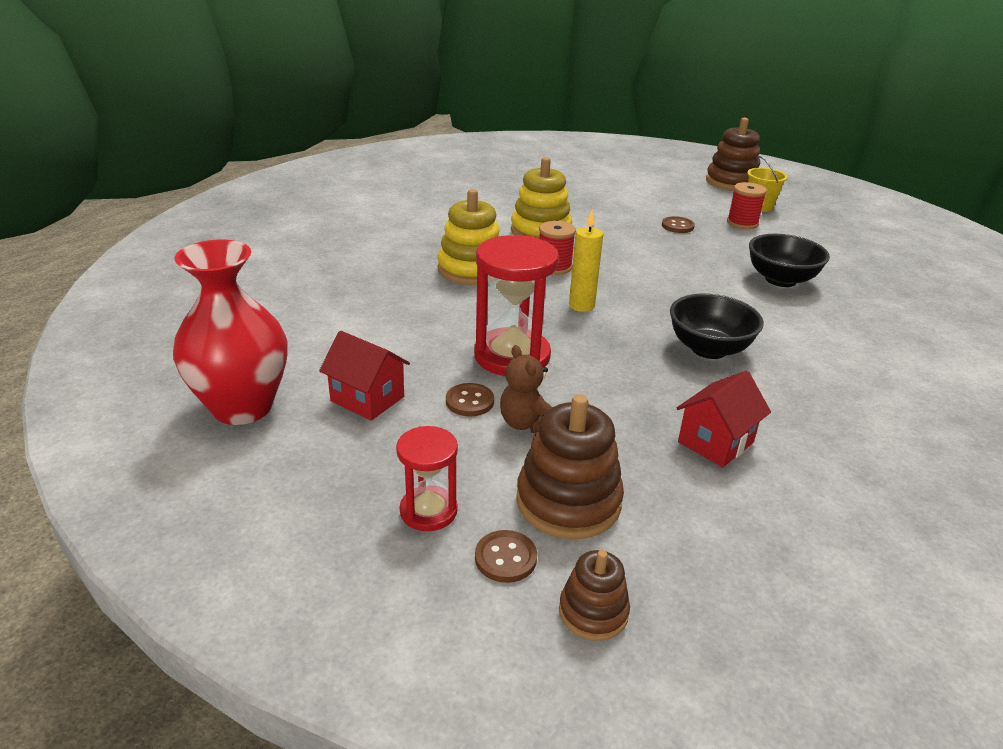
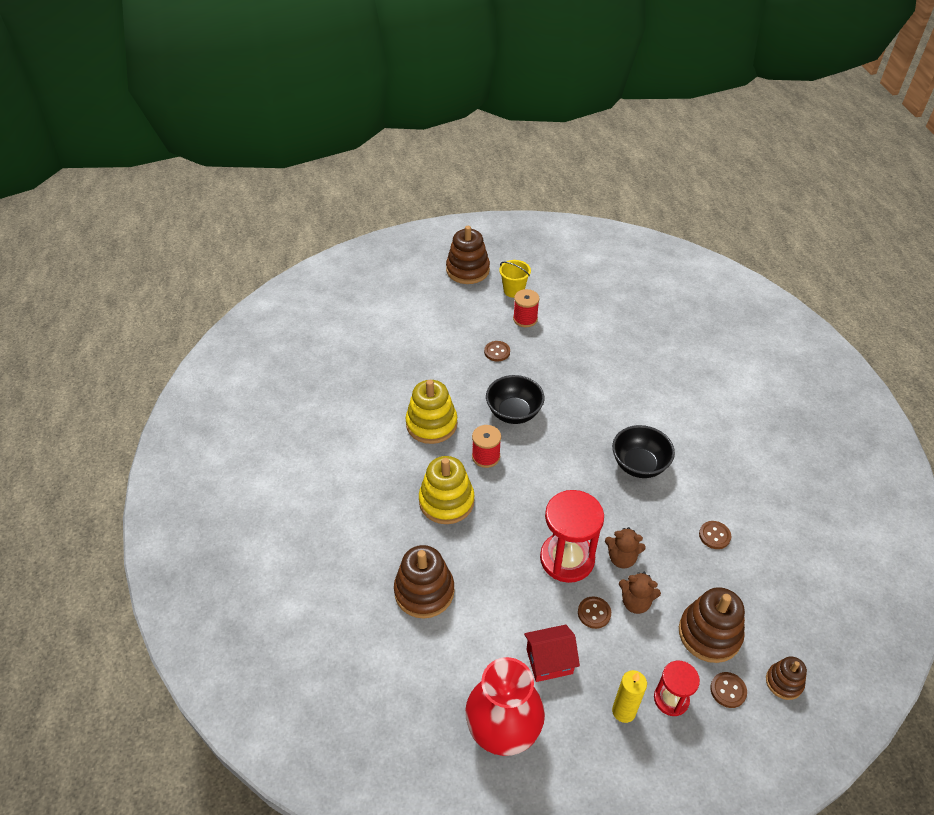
camera: 45 degrees left, 15 degrees up
yellow candle [569,210,603,312] -> yellow candle moved to [612,670,647,723]
red house [676,371,771,467] -> brown button [699,521,731,549]
black bowl [749,234,830,287] -> black bowl moved to [486,375,544,424]
none -> brown stacking toy [394,545,455,618]
none -> brown teddy bear [605,527,646,569]

